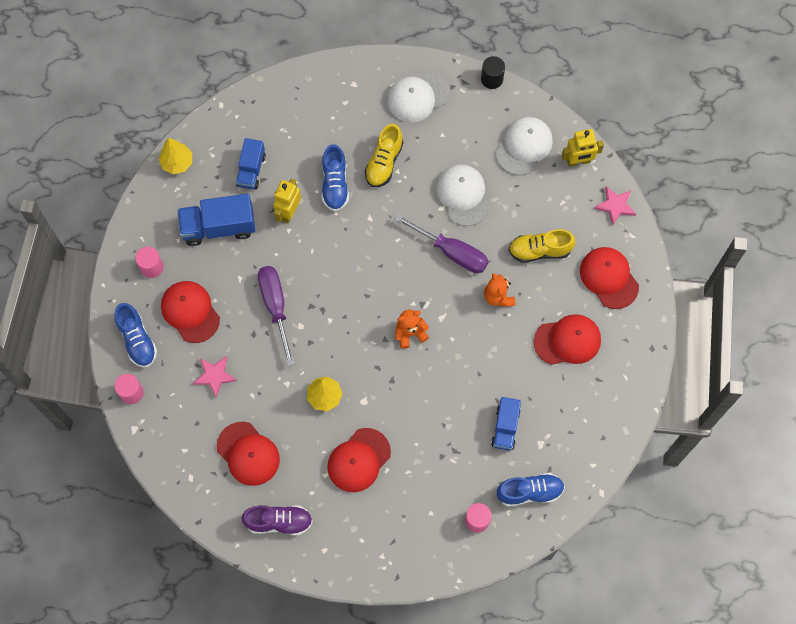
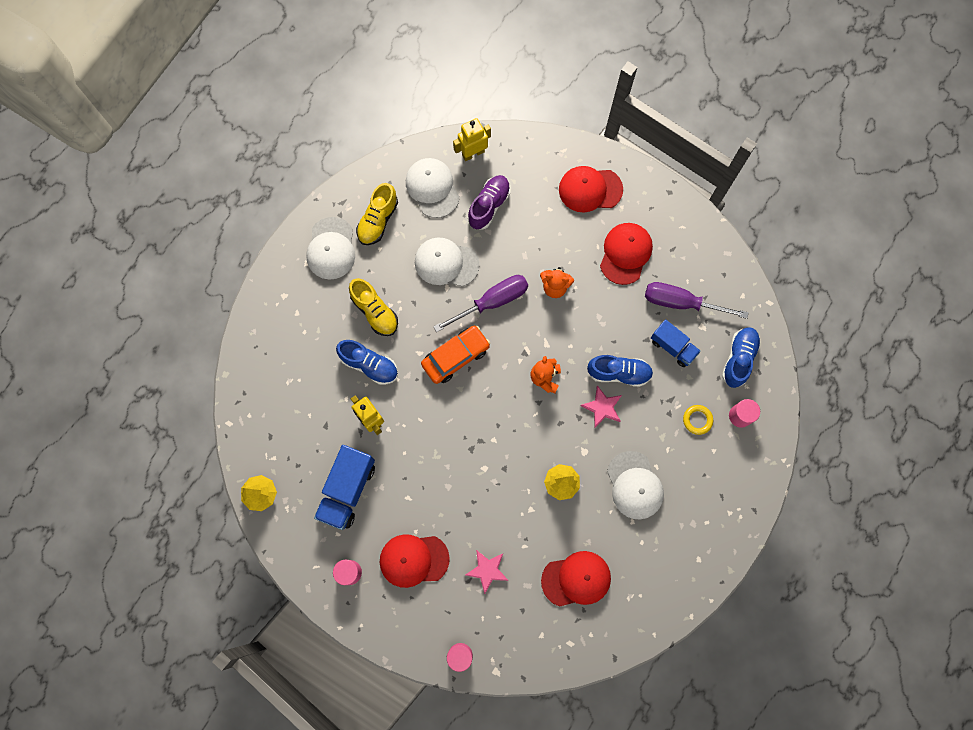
camera: 60 degrees left, 5 degrees up
blue shoe [114,303,157,367] -> blue shoe moved to [587,355,653,387]
blue truck [236,138,266,190] -> none
purple shoe [242,505,313,535] -> purple shoe moved to [468,175,510,229]
purple screwdriver [258,266,295,366] -> purple screwdriver moved to [645,282,749,319]
red cap [327,428,391,492] -> white cap [607,451,664,519]
black cylinder [481,56,505,89] -> none
yellow shoe [508,229,576,263] -> yellow shoe moved to [356,183,398,245]
yellow robot [562,129,604,167] -> yellow robot turned 135 degrees counterclockwise [453,118,491,161]
pink star [594,186,636,226] -> pink star moved to [580,385,622,427]
none -> orange car [421,326,490,384]
none -> yellow ring [683,405,713,435]

